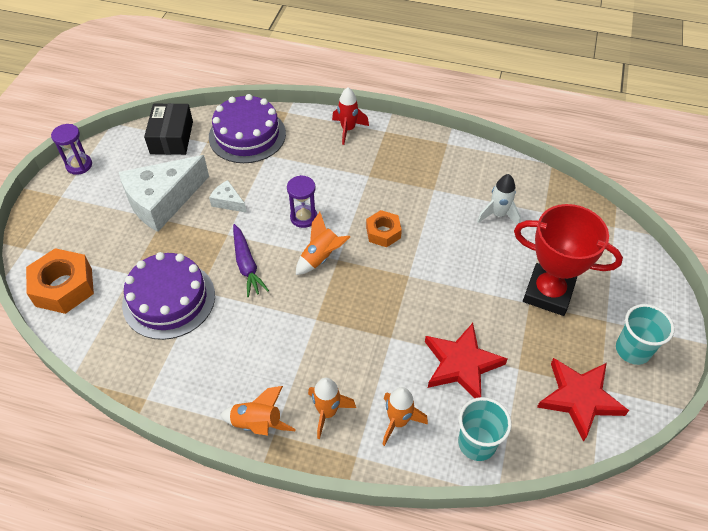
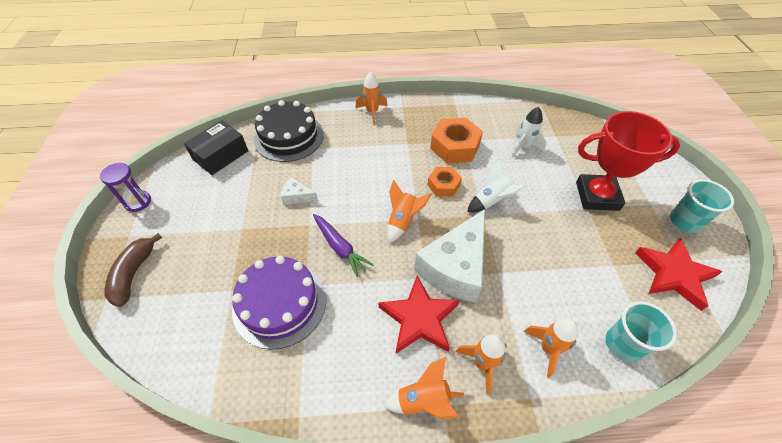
camera: 20 degrees left, 0 degrees up
orange nut [26,248,94,314] -> orange nut moved to [430,117,483,163]
white cheese [119,155,209,232] -> white cheese moved to [414,209,485,303]
black box [144,103,193,155] -> black box turned 60 degrees clockwise [184,120,248,175]
purple cake [209,94,286,163] -> black cake [254,100,324,162]
purple hourglass [287,175,317,228] -> none
red rocket [332,87,369,145] -> orange rocket [355,72,388,125]
red star [425,323,507,398] -> red star moved to [378,276,460,353]
none -> brown banana [104,233,162,307]
none -> white rocket [467,160,526,212]

